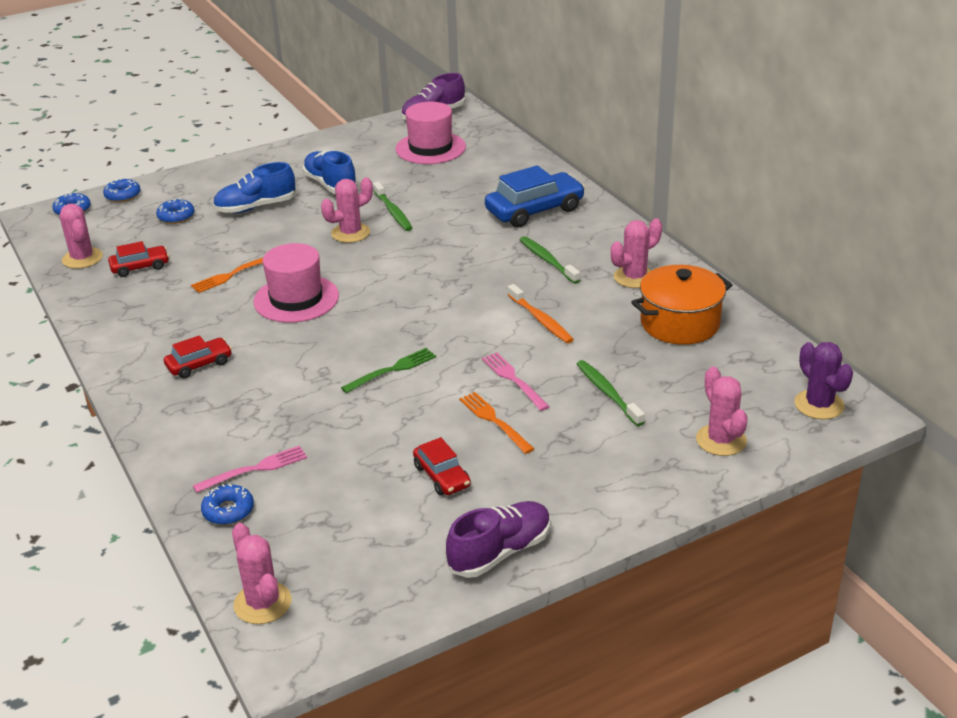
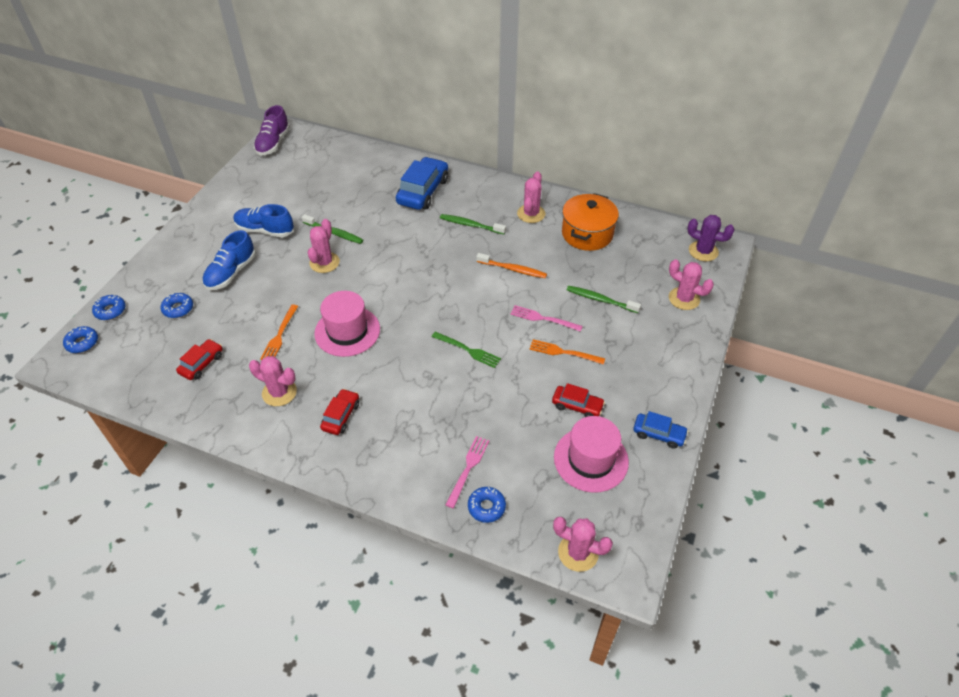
camera: 40 degrees left, 15 degrees up
pink cactus [60,204,103,269] -> pink cactus moved to [249,356,297,406]
green fork [341,348,436,393] -> green fork turned 105 degrees clockwise [431,332,501,368]
pink hat [395,102,466,164] -> pink hat moved to [554,416,629,493]
purple shoe [446,501,551,578] -> blue car [633,411,688,449]

